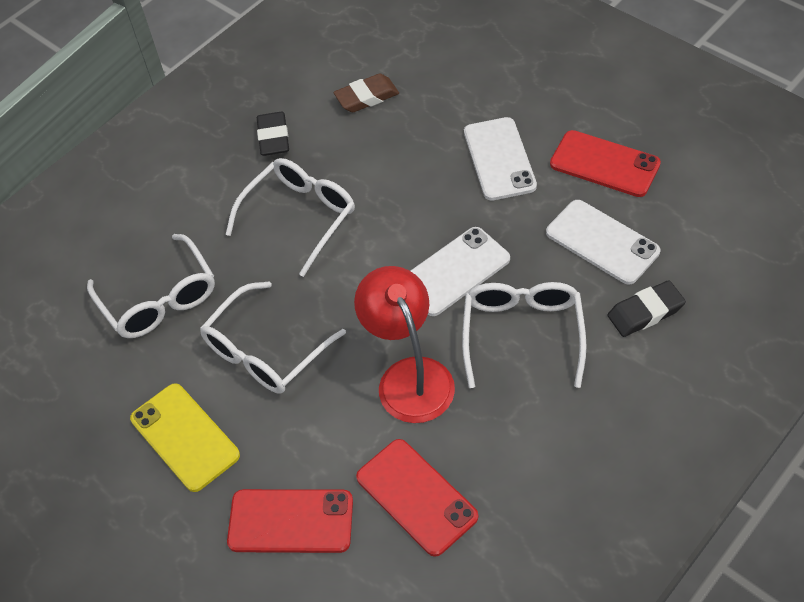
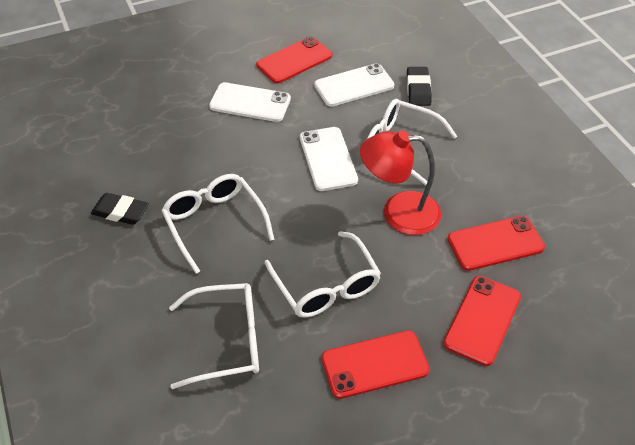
camera: 70 degrees left, 5 degrees down
yellow phone [130,383,240,492] -> red phone [322,330,430,399]
brown eraser [333,73,399,112] -> none

